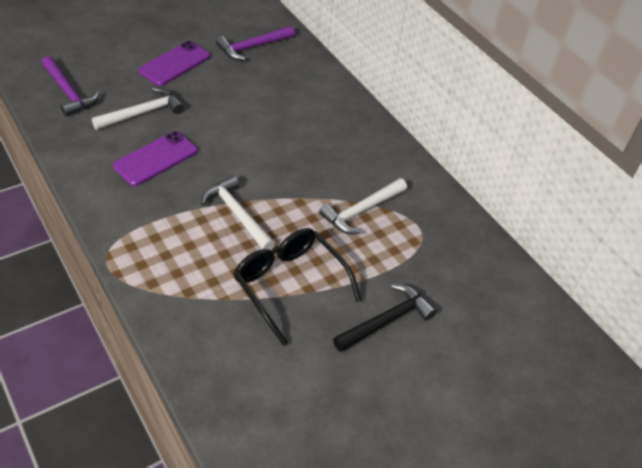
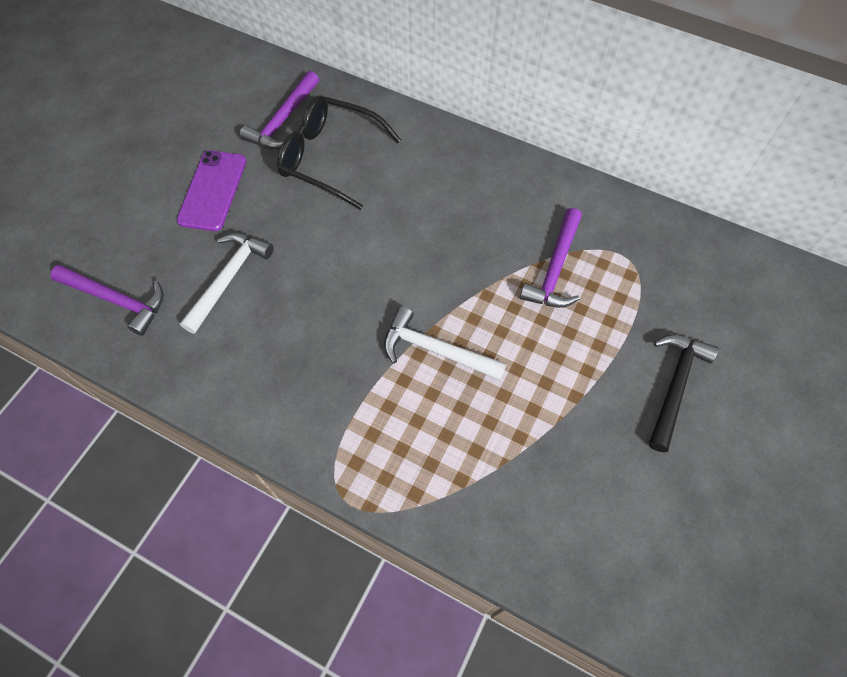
camera: 25 degrees left, 15 degrees up
purple phone [113,131,198,186] -> none
black glasses [234,228,362,346] -> black glasses moved to [277,96,401,210]
white hammer [319,178,407,234] -> purple hammer [519,208,582,308]

